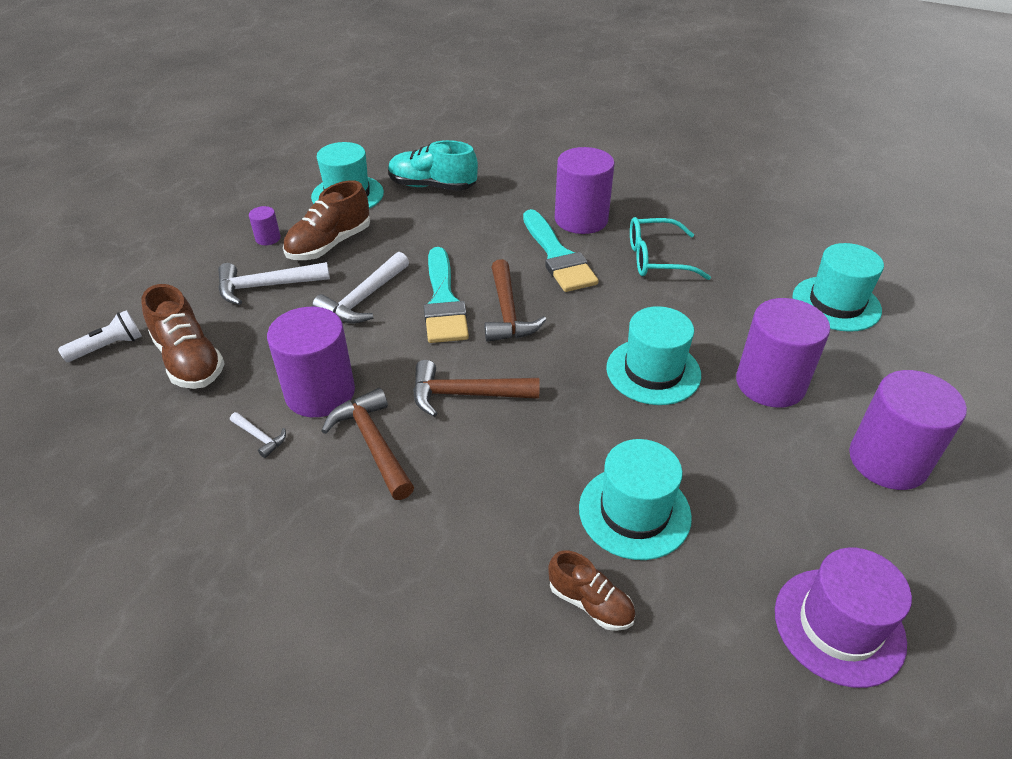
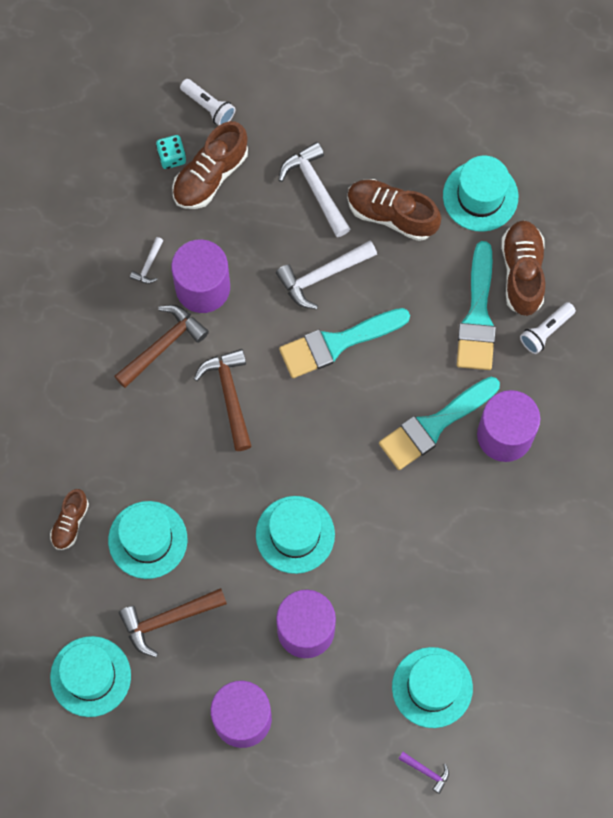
camera: 75 degrees right, 30 degrees up
purple cylinder [249,206,281,245] -> none
white hammer [312,252,409,324] -> white hammer turned 45 degrees counterclockwise [276,240,377,309]
turquoise shoe [388,140,478,191] -> brown shoe [501,221,545,316]
brown hammer [485,259,547,342] -> brown hammer moved to [119,588,227,657]
turquoise glasses [630,217,711,280] -> none
purple hat [775,548,912,688] -> turquoise hat [50,636,131,717]
none -> turquoise dice [156,135,186,169]
none -> purple hammer [399,752,449,794]
none -> turquoise brush [457,241,496,370]
none -> white flashlight [520,302,576,354]

